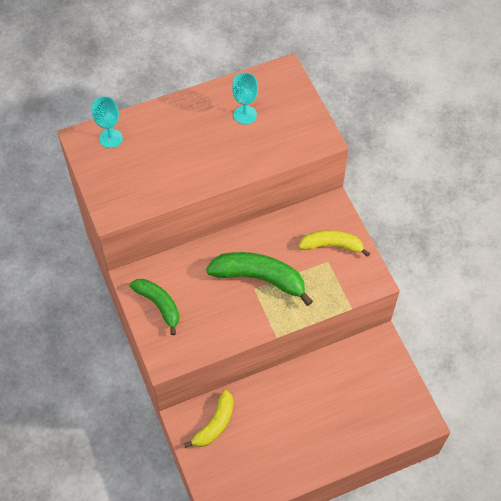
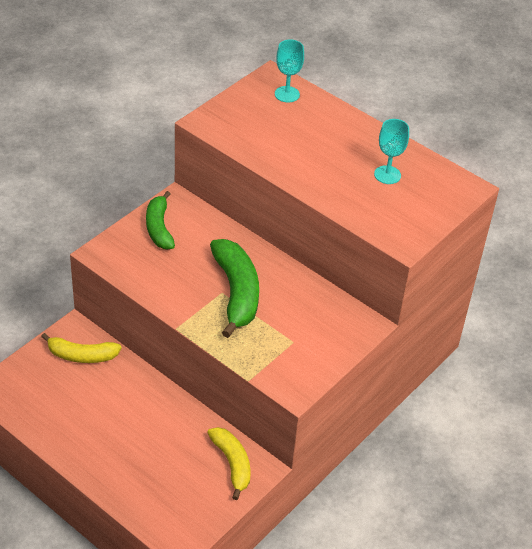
camera: 60 degrees right, 15 degrees down
green banana [130,279,179,335] -> green banana turned 150 degrees clockwise [146,191,175,249]
yellow banana [299,230,370,257] -> yellow banana moved to [207,427,251,500]

